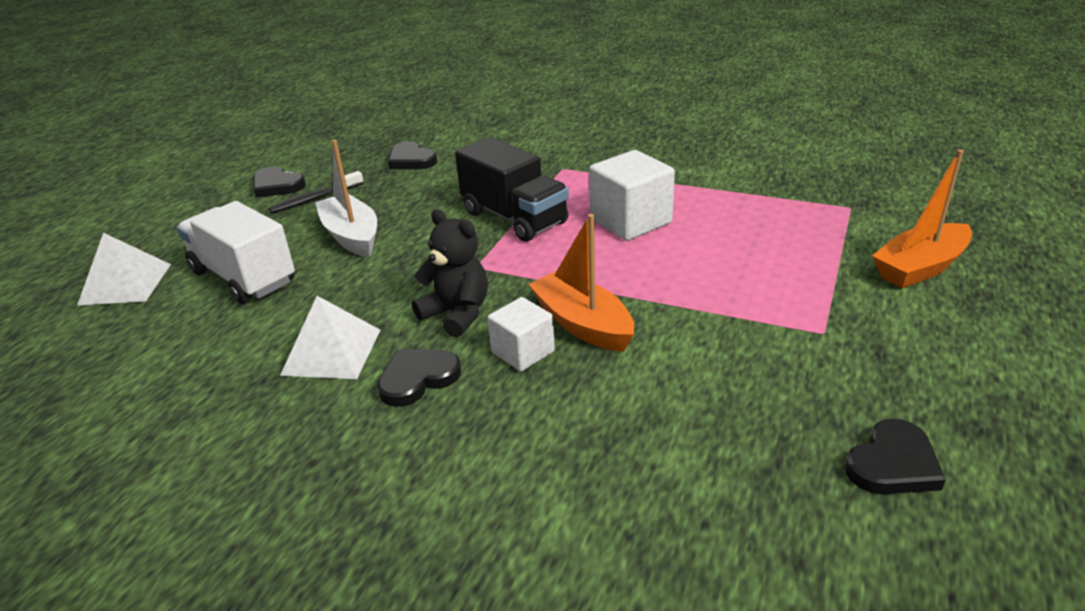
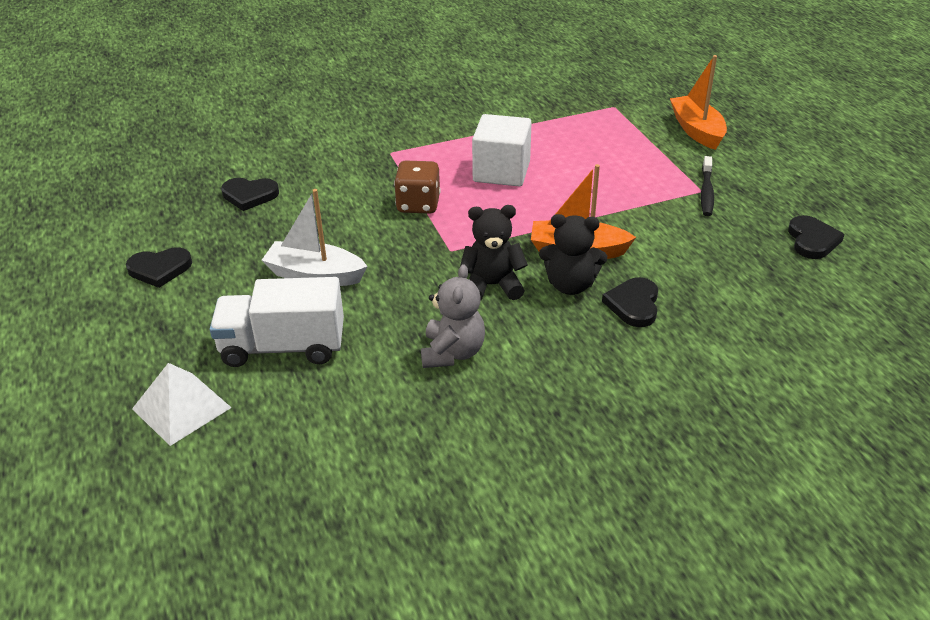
camera: 45 degrees left, 5 degrees up
black toothbrush [269,171,364,213] -> black toothbrush moved to [701,156,714,216]
white pyramid [280,296,381,379] -> grey teddy bear [421,264,485,368]
black heart [377,349,461,407] -> black heart moved to [602,277,658,327]
black truck [455,137,569,242] -> brown dice [394,161,440,214]
white cube [487,297,555,371] -> black teddy bear [539,214,607,295]
orange boat [872,149,972,288] -> orange boat turned 150 degrees clockwise [670,55,727,150]

